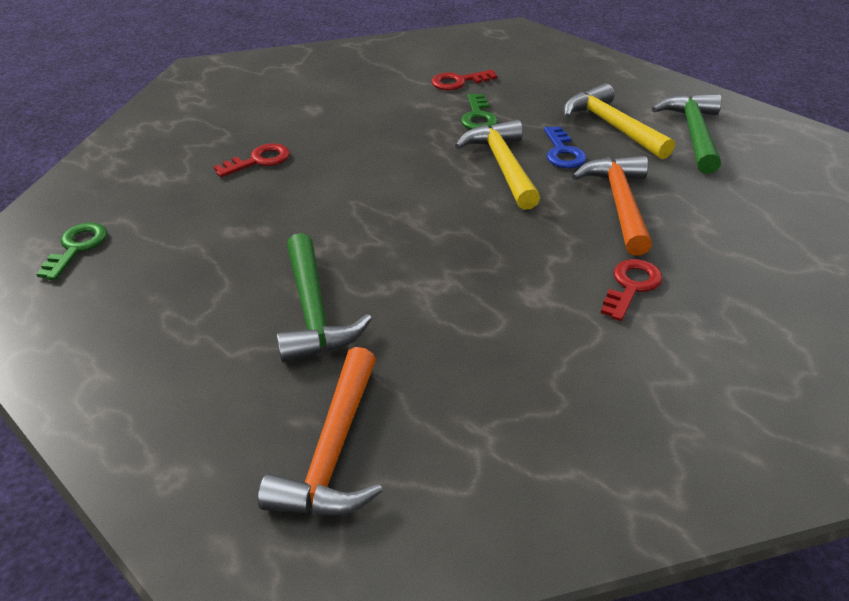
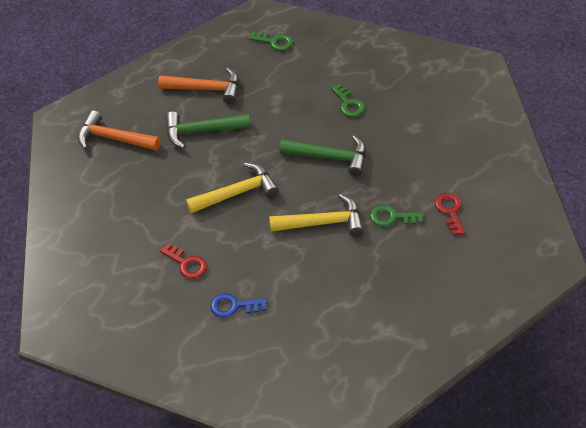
camera: 100 degrees right, 10 degrees up
red key [214,143,290,177] -> green key [331,83,365,117]
blue key [544,126,587,168] -> blue key moved to [210,293,267,318]
yellow hammer [563,83,675,159] -> yellow hammer moved to [186,162,279,214]
orange hammer [572,156,652,256] -> orange hammer moved to [158,67,239,104]
green hammer [652,94,721,174] -> green hammer moved to [279,136,366,177]

